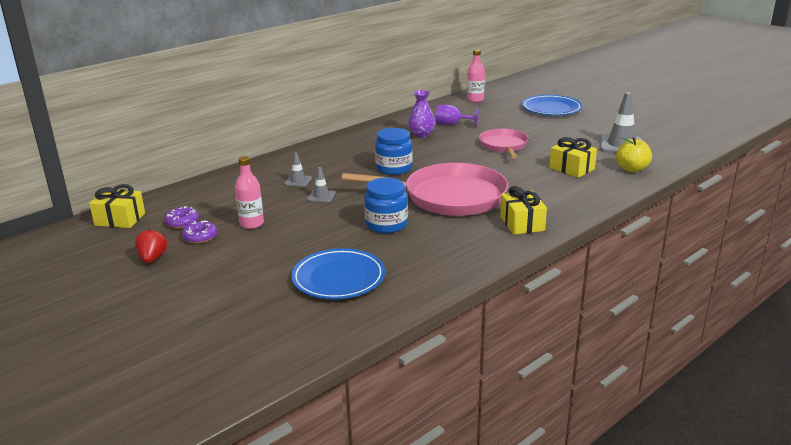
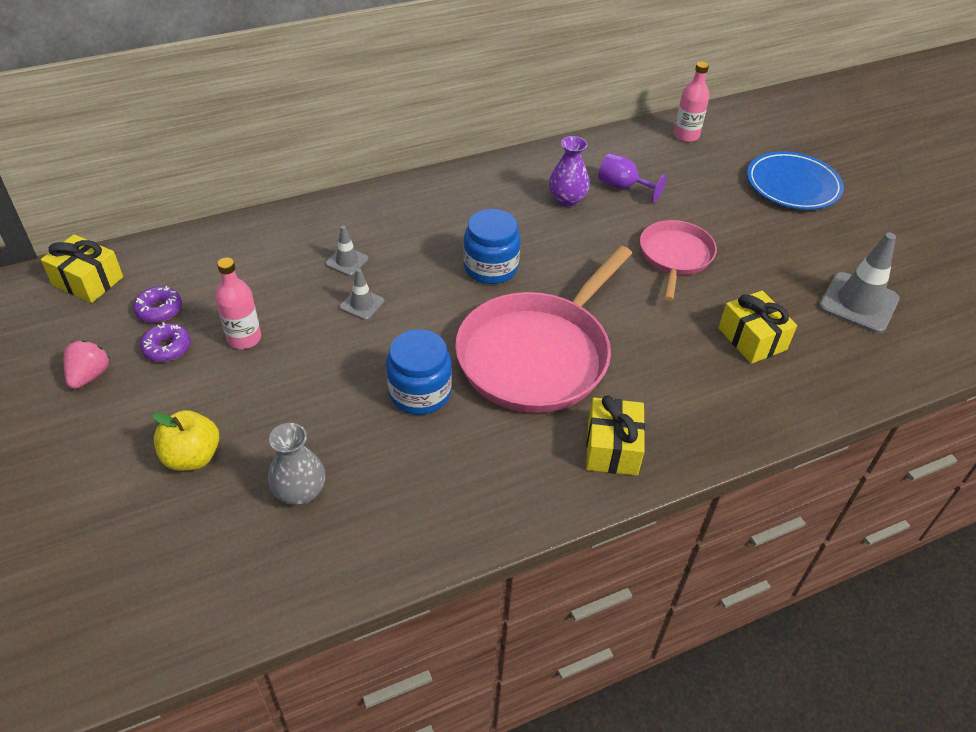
camera: 15 degrees right, 20 degrees up
red strawberry [135,229,167,263] -> pink strawberry [64,340,110,389]
blue plate [291,248,385,299] -> grey vase [268,423,325,506]
pink pan [342,163,508,216] -> pink pan turned 105 degrees clockwise [455,246,632,413]
yellow apple [616,137,652,172] -> yellow apple moved to [152,410,219,471]

